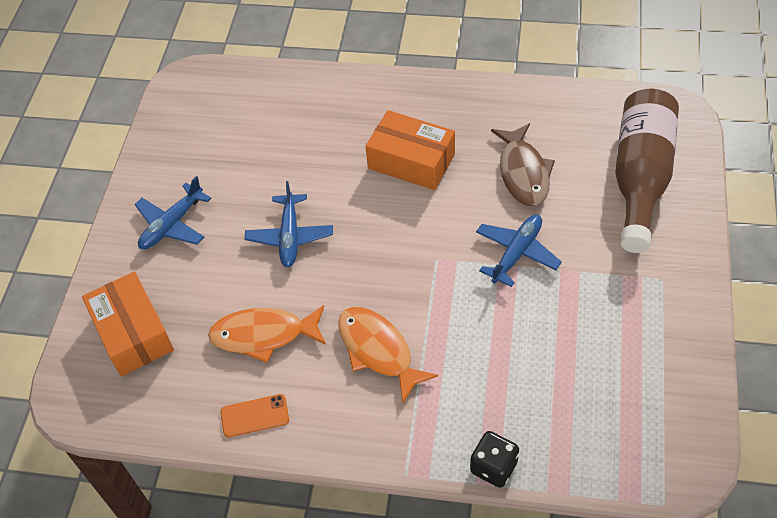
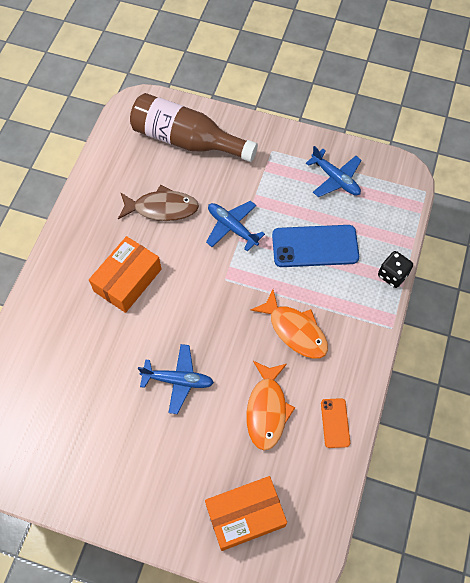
camera: 85 degrees left, 10 degrees up
blue plane [134,176,211,249] -> blue plane moved to [306,146,362,197]
orange fish [338,307,438,404] -> orange fish turned 105 degrees counterclockwise [251,290,328,359]
none -> blue phone [272,225,359,267]

